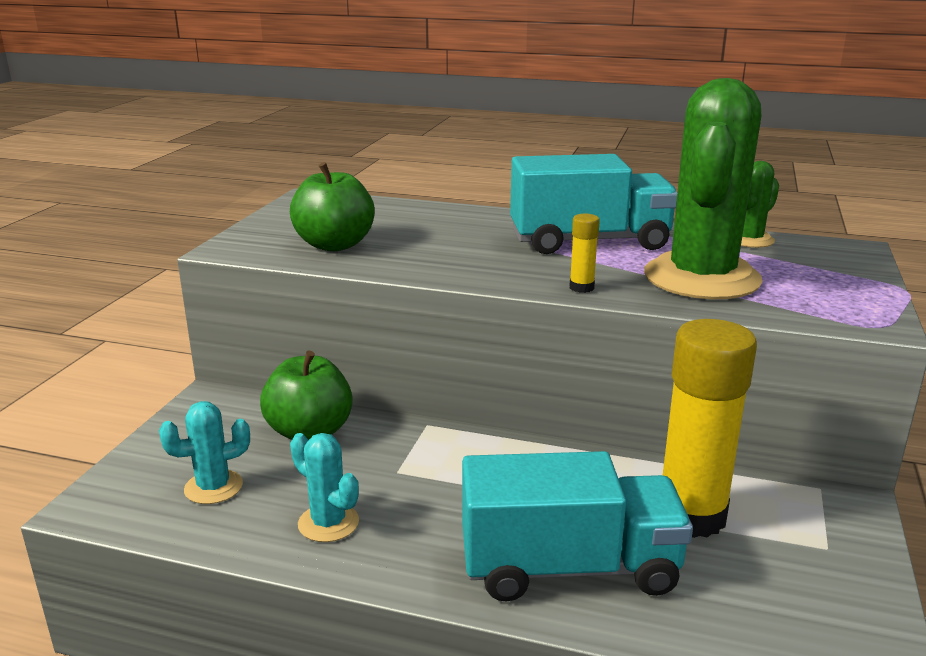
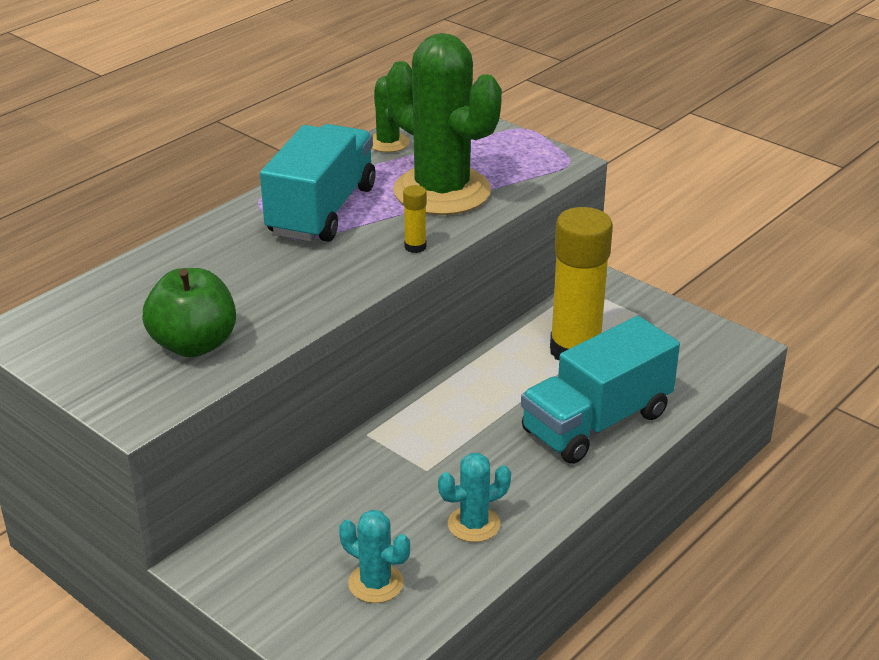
camera: 65 degrees left, 10 degrees up
turquoise cactus [159,401,250,504] -> turquoise cactus turned 60 degrees counterclockwise [339,510,410,603]
green apple [260,350,353,440] -> none
turquoise truck [462,451,693,601] -> turquoise truck turned 150 degrees counterclockwise [521,316,680,464]

